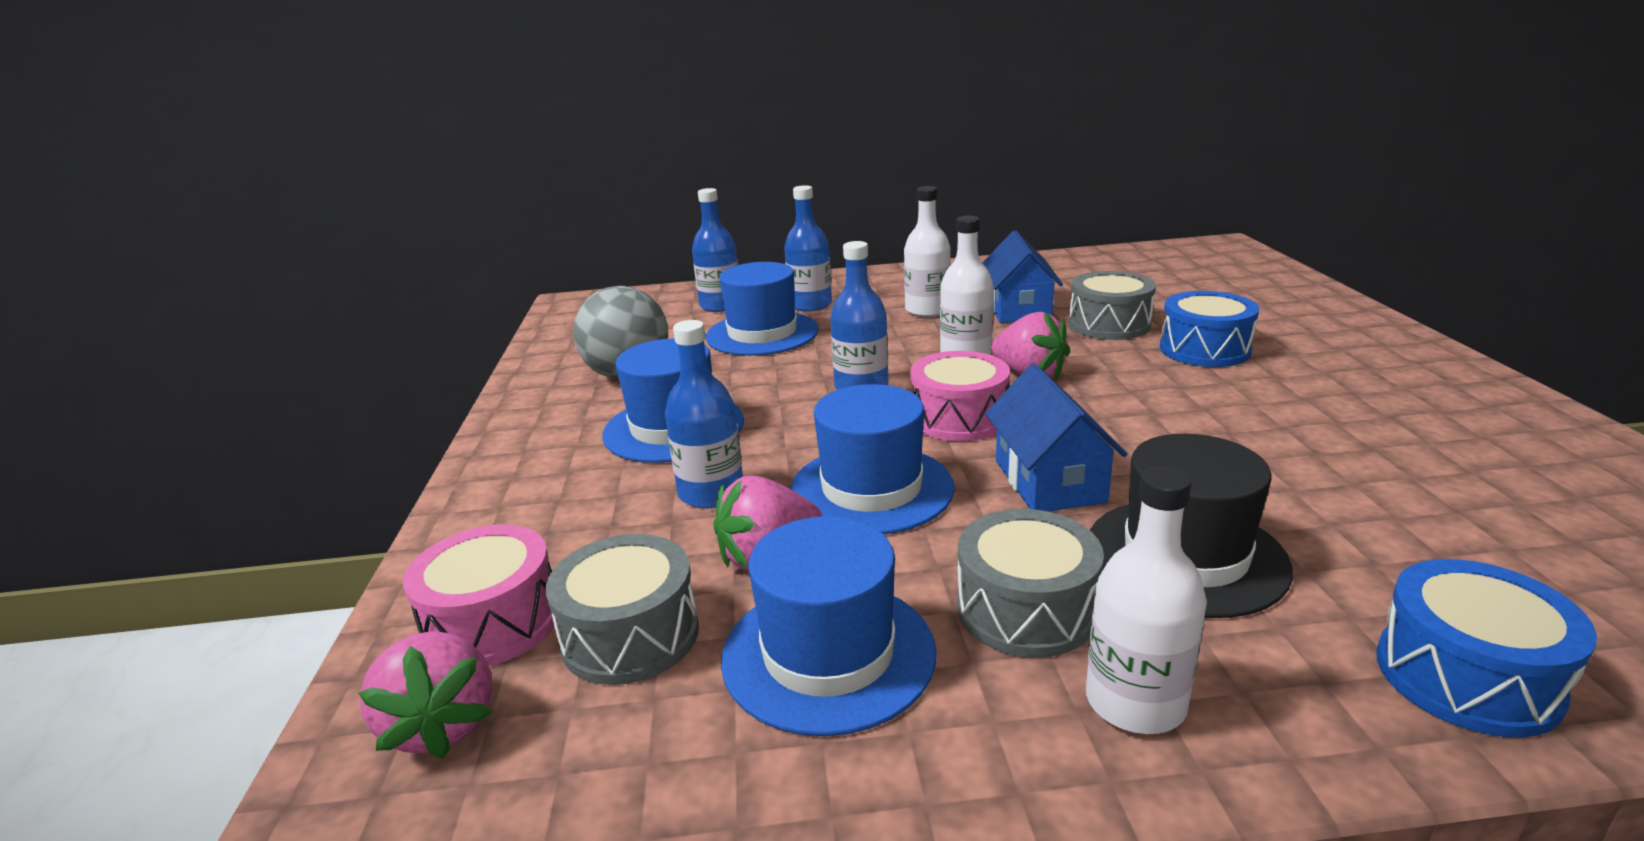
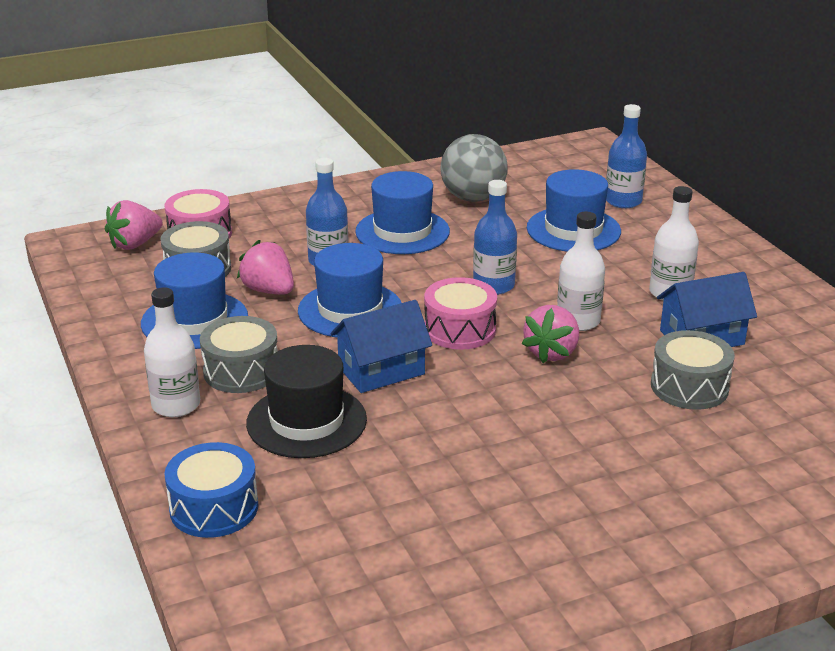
camera: 70 degrees right, 5 degrees up
blue bottle [784,185,832,312] -> none
blue drum [1160,291,1259,367] -> none

